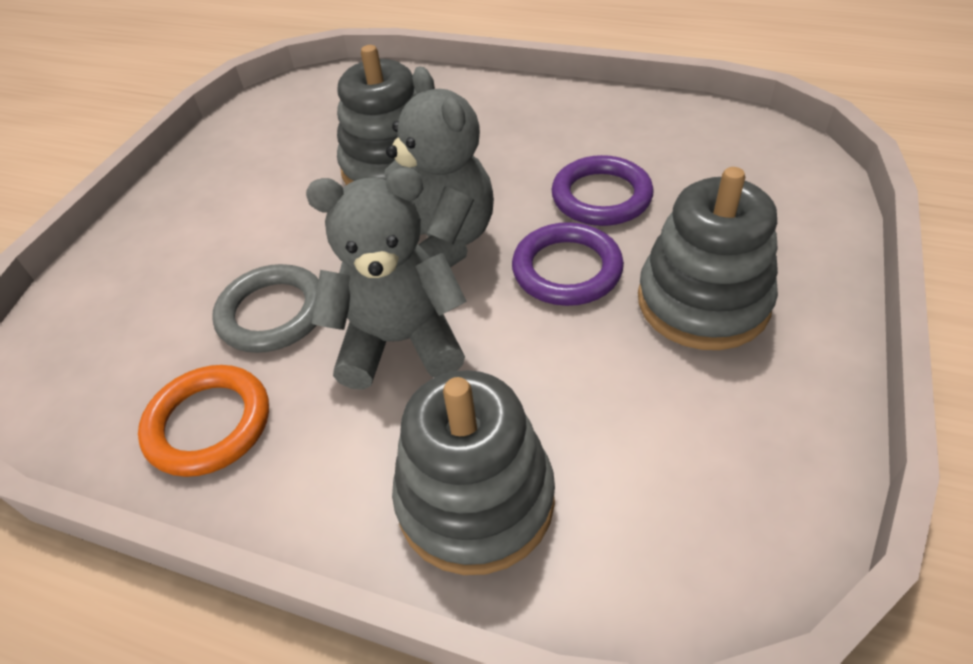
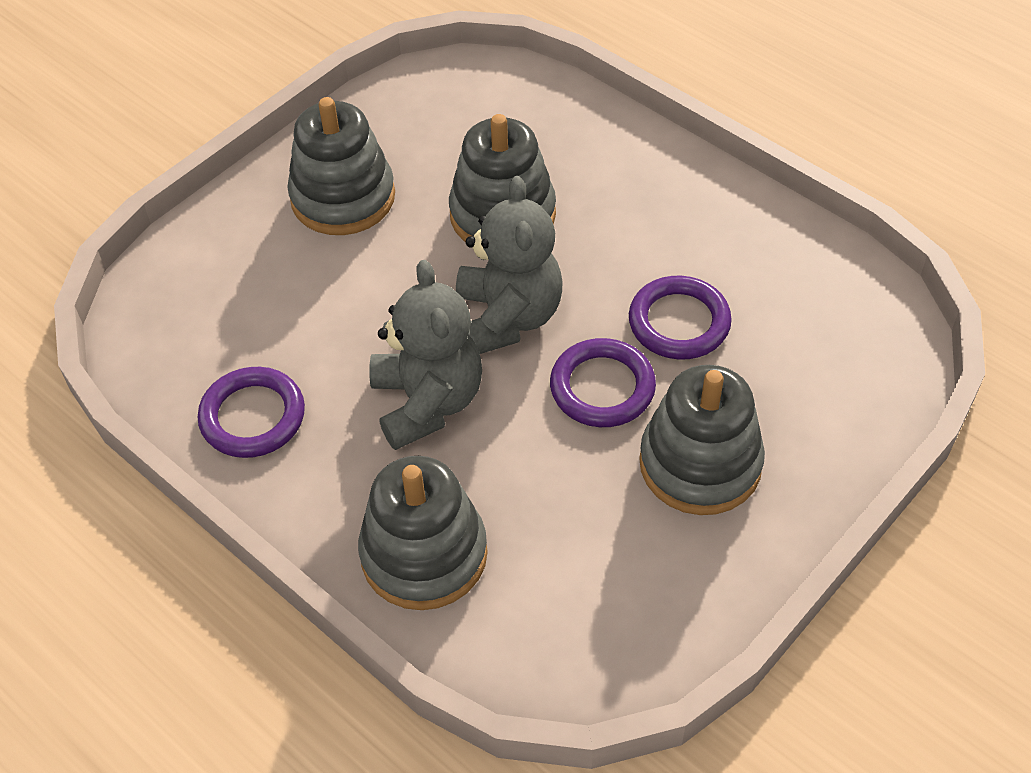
camera: 20 degrees right, 5 degrees up
orange ring [138,365,269,477] -> purple ring [198,367,305,458]
grey ring [212,264,319,353] -> none
grey teddy bear [306,167,467,390] -> grey teddy bear turned 60 degrees clockwise [369,260,482,450]
none -> grey stacking toy [287,97,395,235]

